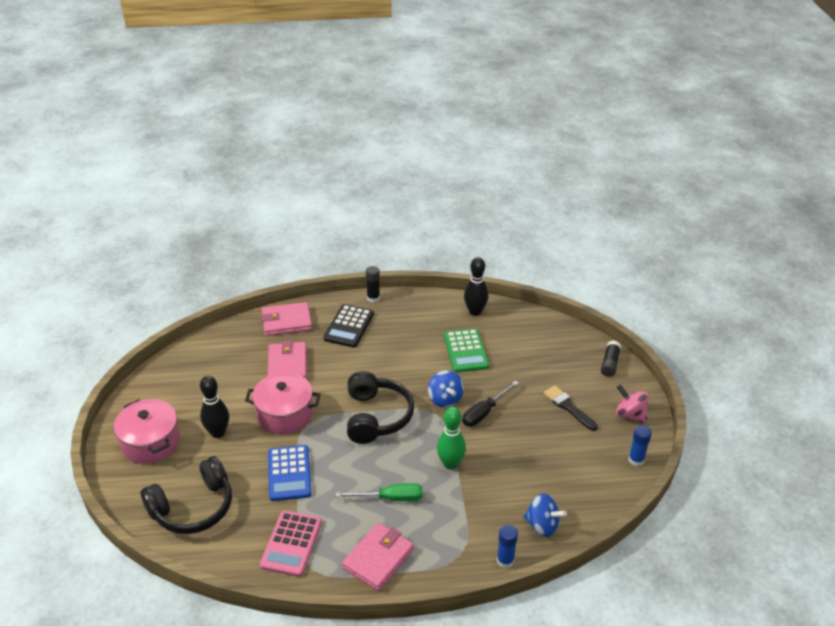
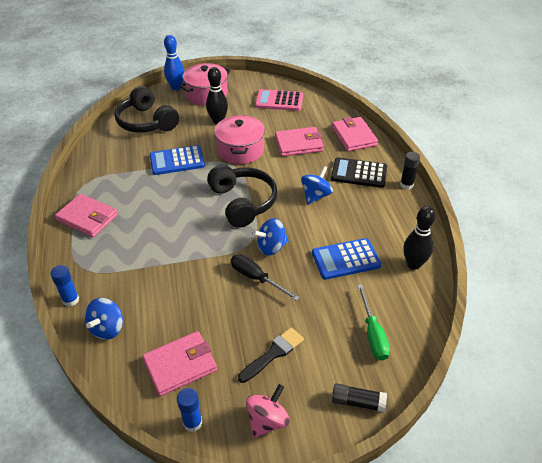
camera: 85 degrees right, 5 degrees up
pink calculator [260,511,322,577] -> pink calculator moved to [255,89,303,111]
green screwdriver [336,483,423,501] -> green screwdriver moved to [357,284,390,360]
black headphones [347,371,414,444] -> black headphones turned 105 degrees counterclockwise [207,165,277,228]
green bowling pin [437,407,466,470] -> none
green calculator [444,329,489,373] -> blue calculator [312,238,381,280]
none -> pink wallet [142,331,217,396]
none -> blue bowling pin [164,35,184,90]
none -> blue spinning top [301,166,333,205]

